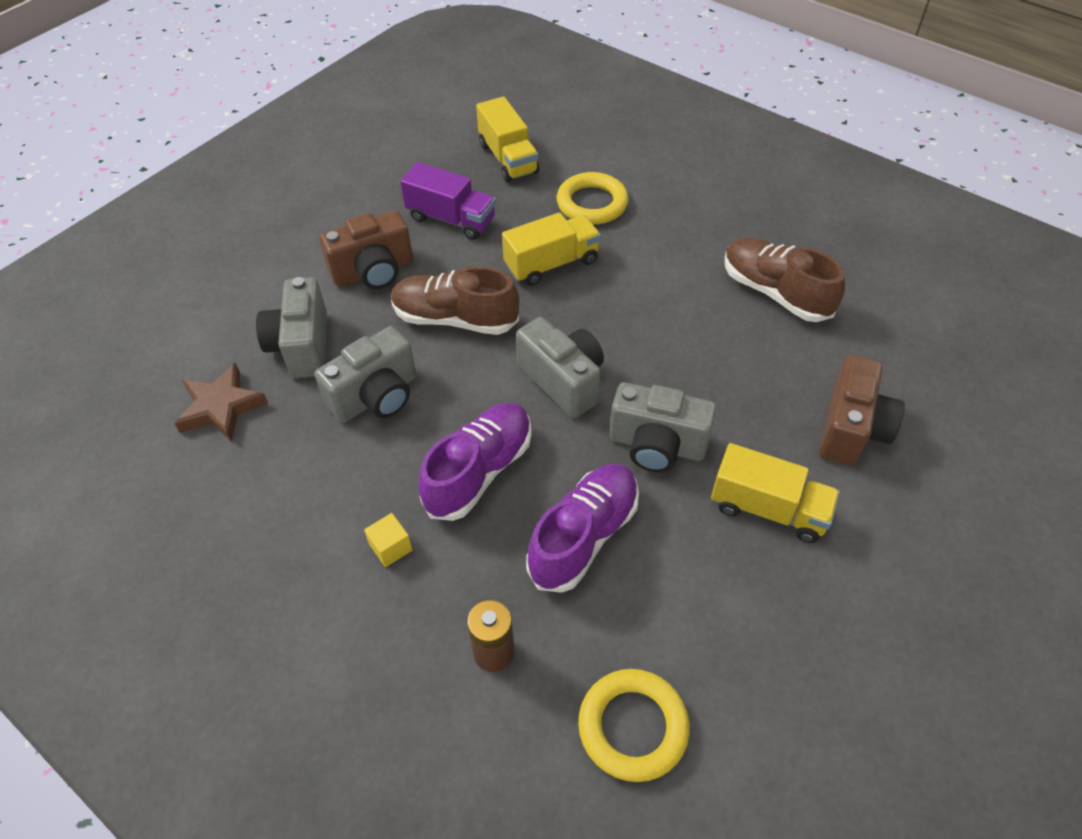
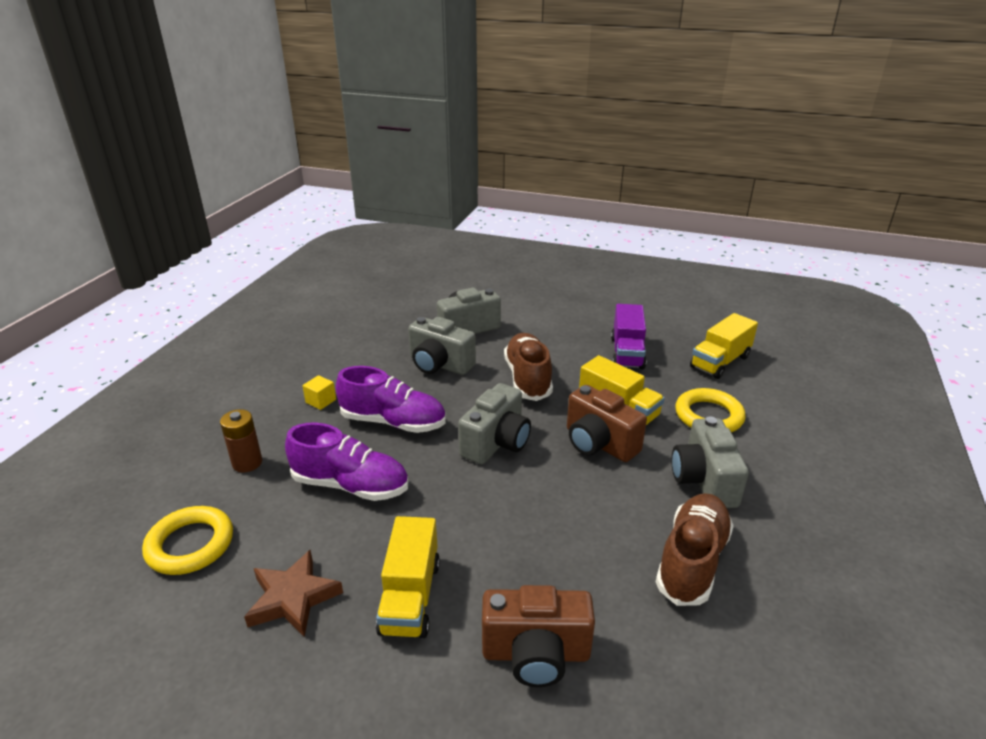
camera: 70 degrees right, 20 degrees down
brown star [174,363,268,442] -> brown star moved to [244,550,343,637]
brown camera [319,211,413,289] -> brown camera moved to [567,385,647,462]
grey camera [609,382,717,472] -> grey camera moved to [671,417,749,508]

